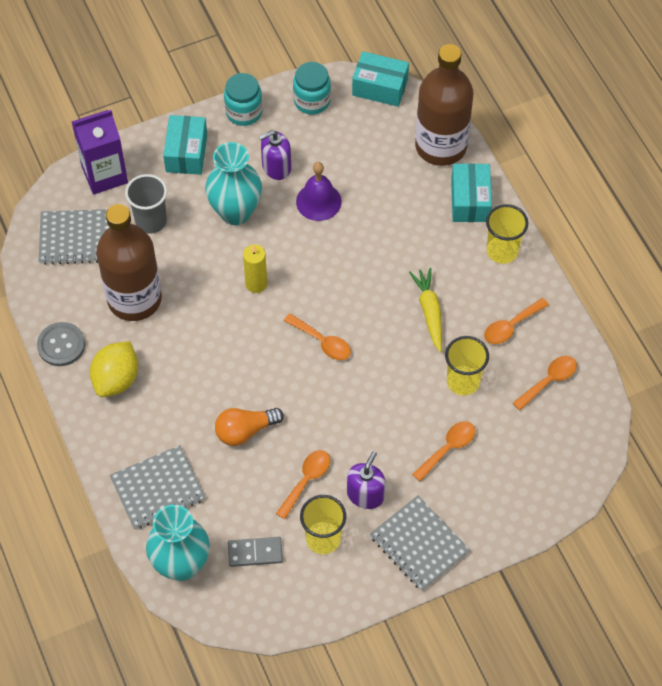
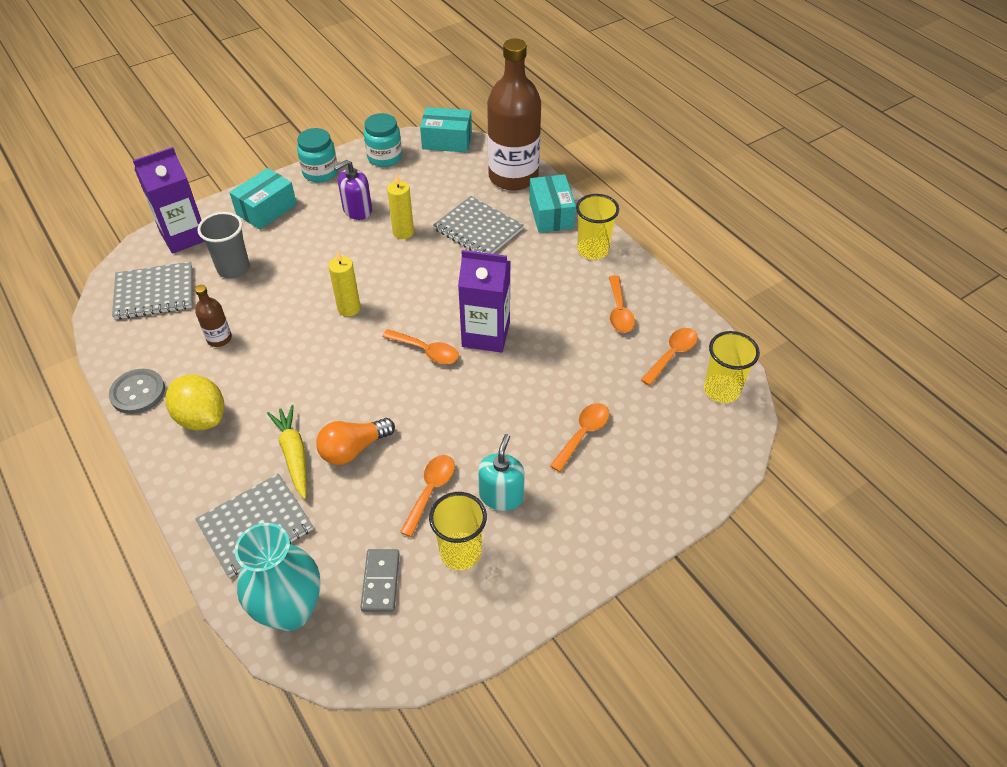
camera: 10 degrees left, 10 degrees down
yellow lemon [90,341,138,397] -> yellow lemon turned 60 degrees counterclockwise [165,375,224,431]
brown bottle [96,204,162,321] -> brown bottle [195,285,232,347], size x0.42
turquoise box [163,115,207,175] -> turquoise box turned 45 degrees clockwise [229,168,297,230]
turquoise vase [205,142,262,225] -> none
grey domino [228,537,283,567] -> grey domino turned 75 degrees counterclockwise [361,549,400,612]
purple bell [296,162,342,221] -> yellow candle [387,174,414,239]
purple soap dispenser [347,451,385,509] -> turquoise soap dispenser [478,434,525,511]
grey notebook [370,495,470,591] -> grey notebook moved to [433,196,524,254]
yellow carrot [409,268,442,352] -> yellow carrot moved to [267,405,307,499]
yellow cup [445,336,489,396] -> yellow cup moved to [704,331,760,403]
orange spoon [484,298,549,344] -> orange spoon turned 45 degrees counterclockwise [609,275,635,333]
none -> purple carton [458,250,511,353]

